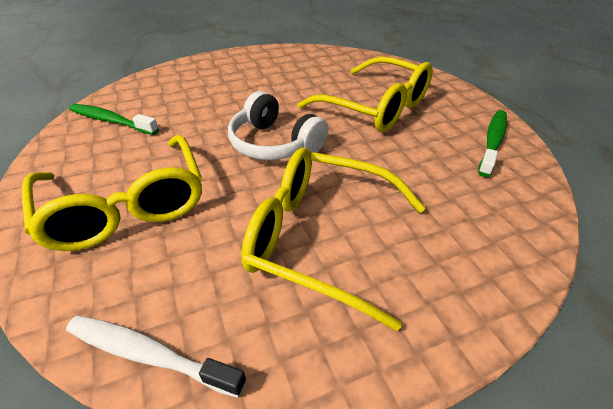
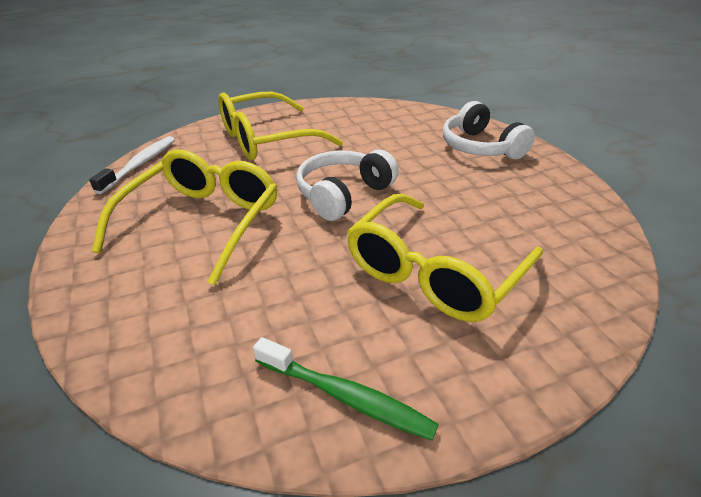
camera: 90 degrees right, 5 degrees down
green toothbrush [69,104,159,135] -> none
none -> white headphones [443,101,535,159]

